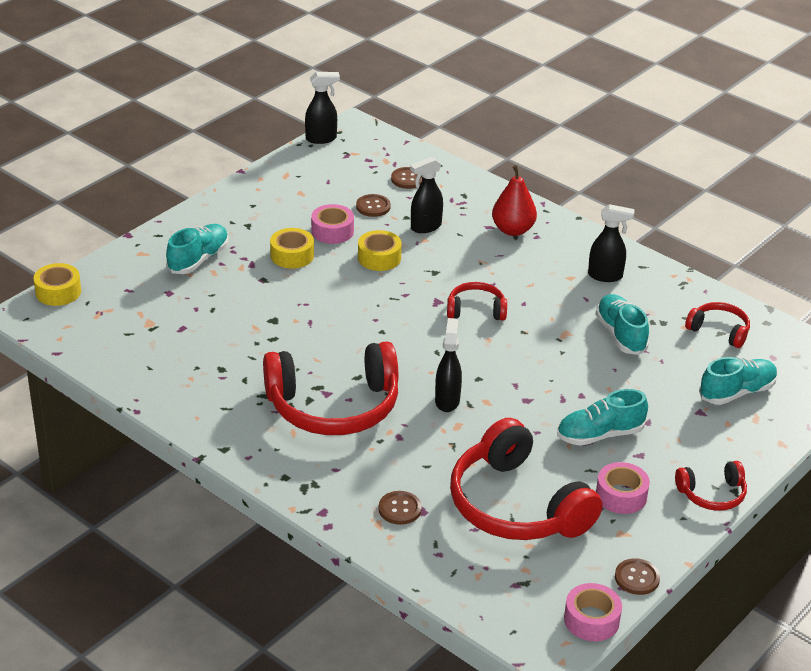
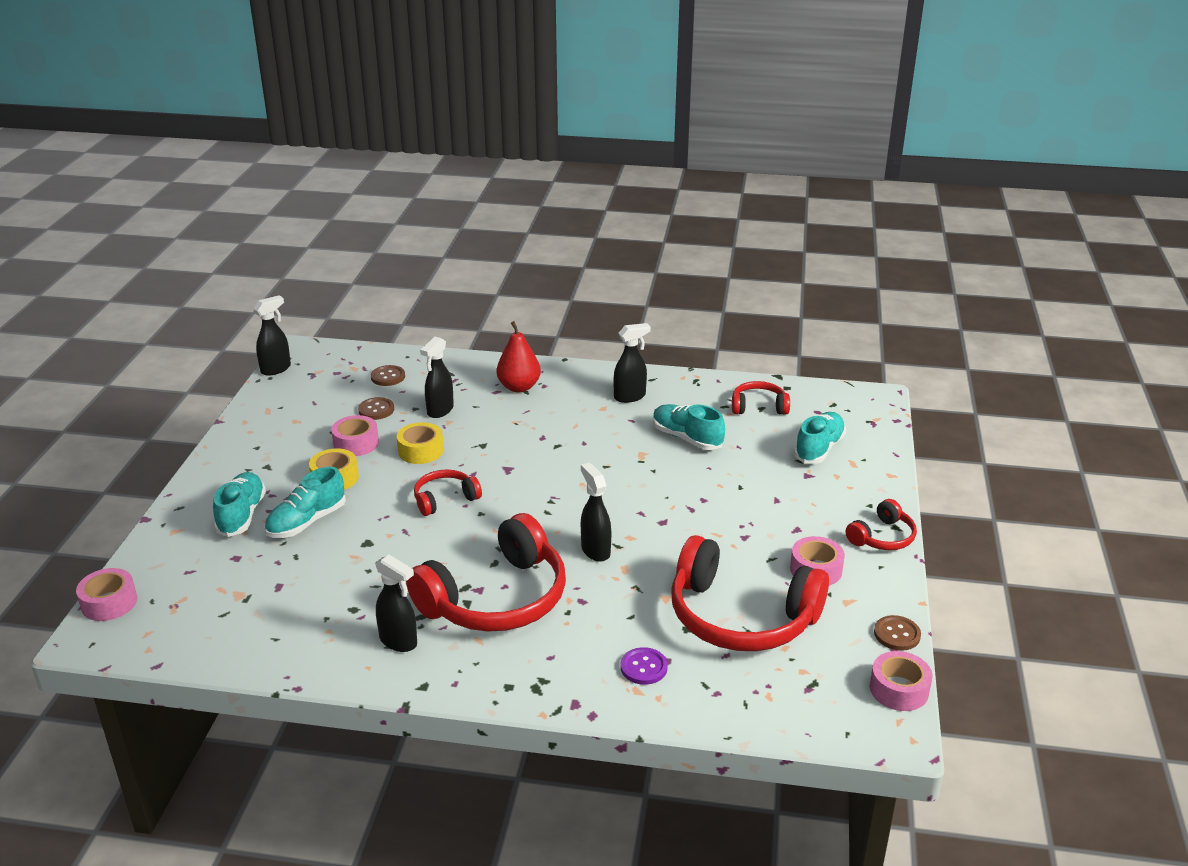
camera: 30 degrees left, 5 degrees down
yellow tape [34,263,81,306] -> pink tape [76,568,137,621]
brown button [379,491,422,525] -> purple button [621,647,668,685]
red headphones [447,282,507,321] -> red headphones moved to [414,470,482,516]
turquoise shoe [557,389,648,446] -> turquoise shoe moved to [264,467,346,538]
none -> black spray bottle [375,554,417,652]

